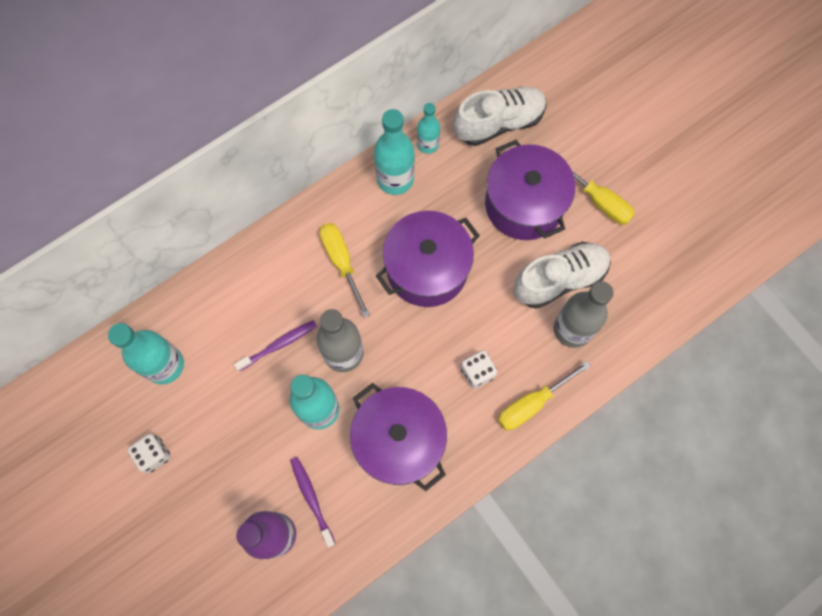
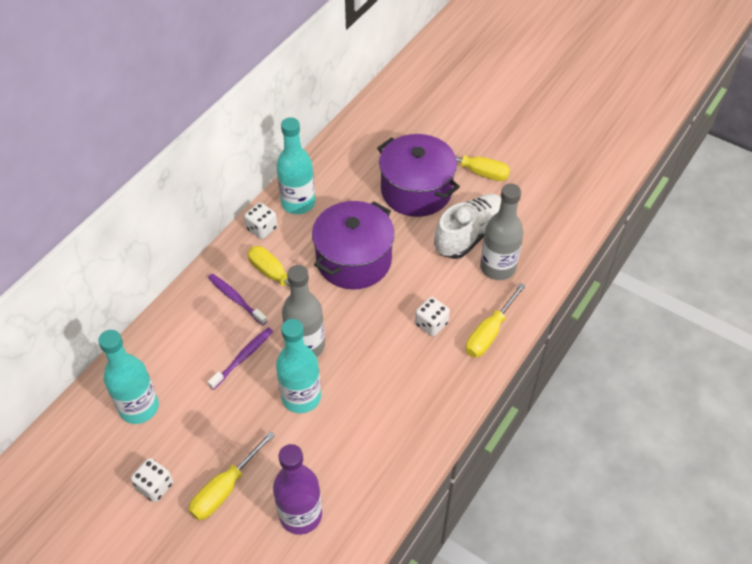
camera: 20 degrees left, 20 degrees down
purple toothbrush [290,457,336,548] -> purple toothbrush moved to [208,274,267,325]
purple pot [350,383,447,491] -> none
turquoise bottle [417,103,440,154] -> none
white shoe [453,86,547,146] -> none
none -> yellow screwdriver [189,431,275,520]
none -> white dice [244,203,277,239]

